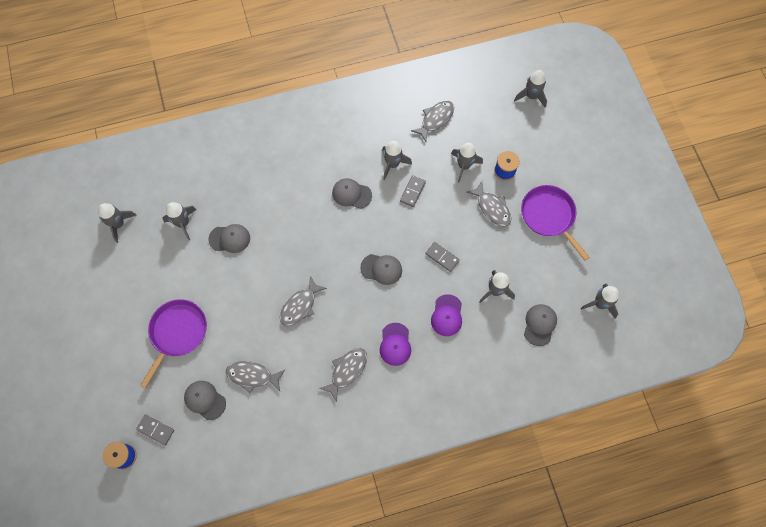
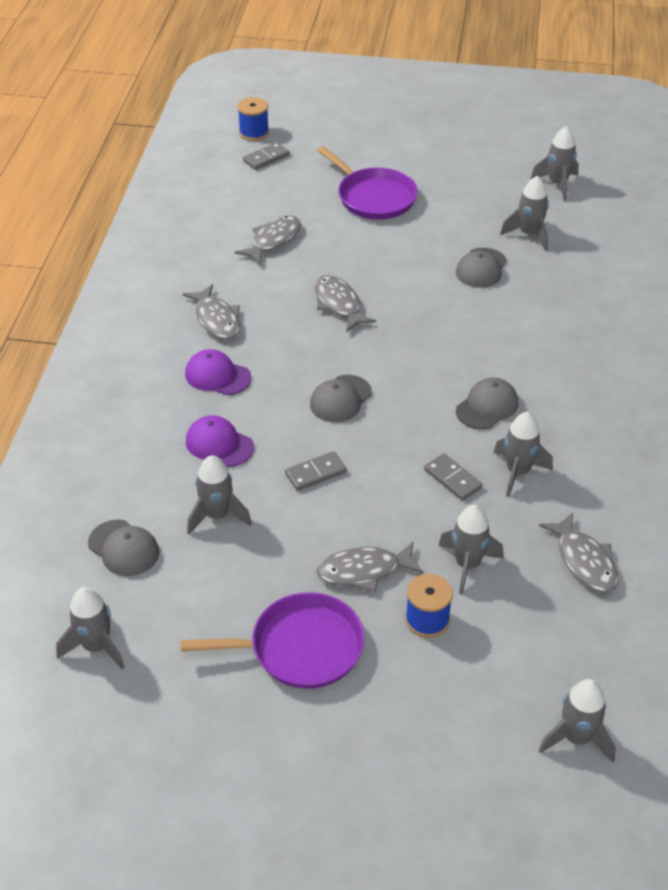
camera: 115 degrees right, 25 degrees down
grey cap [184,381,226,420] -> none

